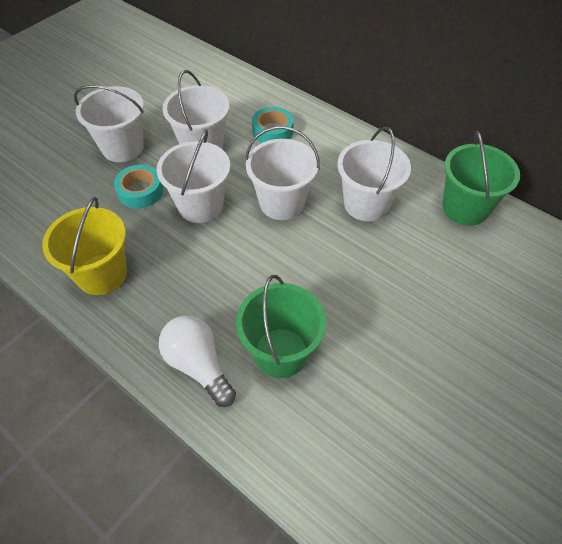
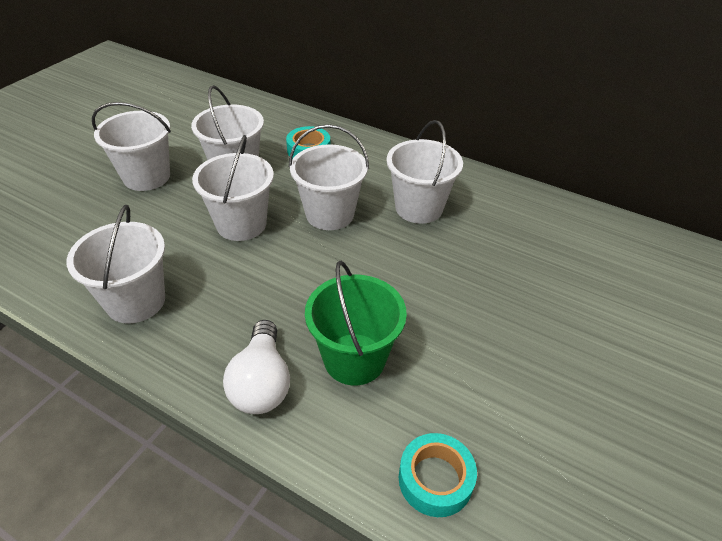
camera: 10 degrees left, 10 degrees down
yellow bucket [42,197,127,295] -> white bucket [67,205,165,324]
turquoise tape [114,165,163,209] -> turquoise tape moved to [399,433,477,517]
white light bulb [159,315,236,407] -> white light bulb turned 135 degrees counterclockwise [223,320,290,414]
green bucket [443,130,520,226] -> none

